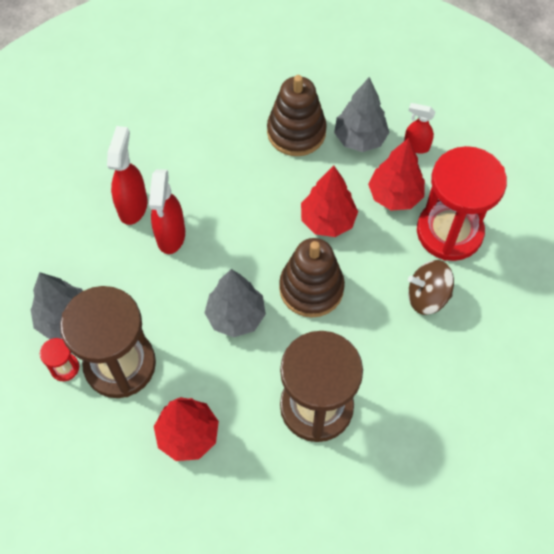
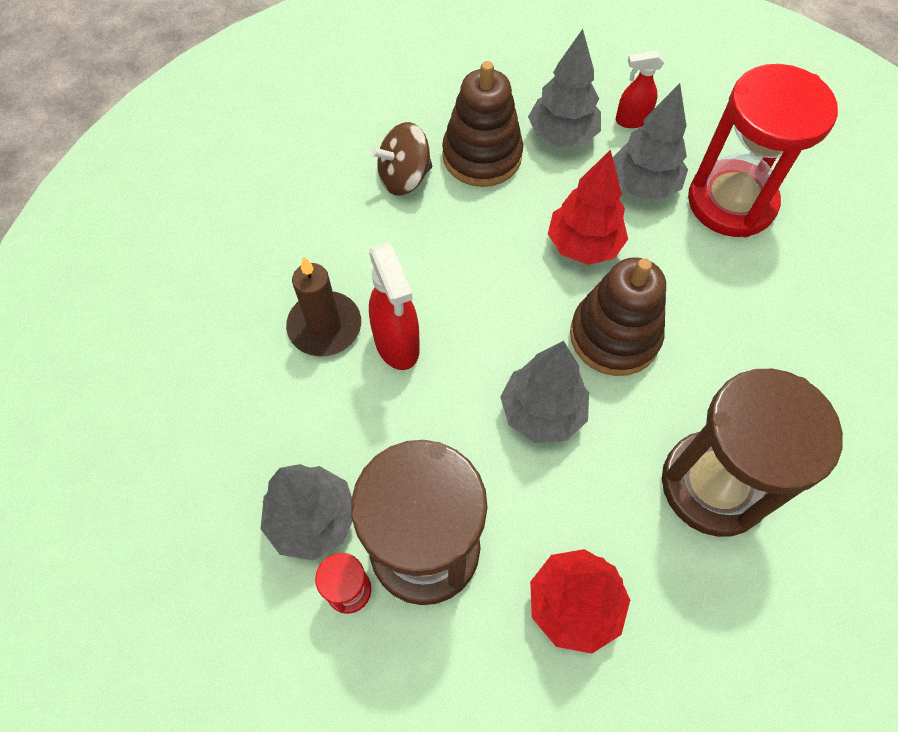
camera: 25 degrees left, 0 degrees up
red spray bottle [107,126,147,225] -> brown candle [286,256,361,356]
red tree [368,138,425,210] -> grey tree [613,83,688,200]
brown spinning top [408,260,454,315] -> brown spinning top moved to [371,122,432,196]

